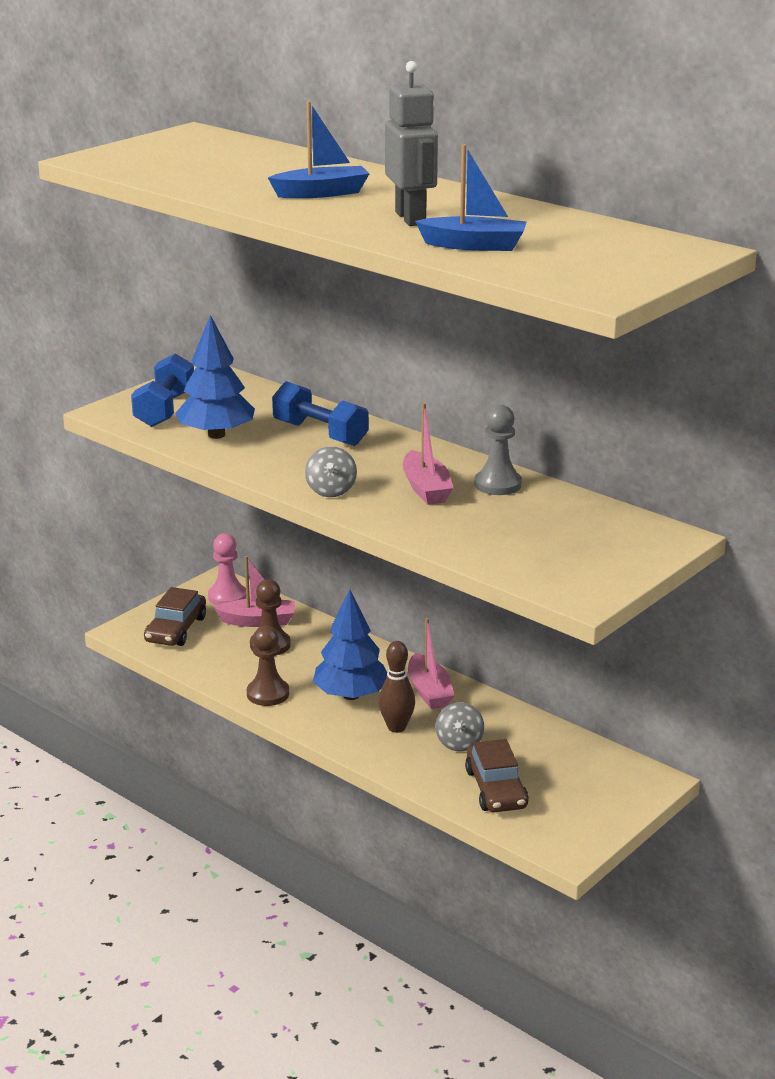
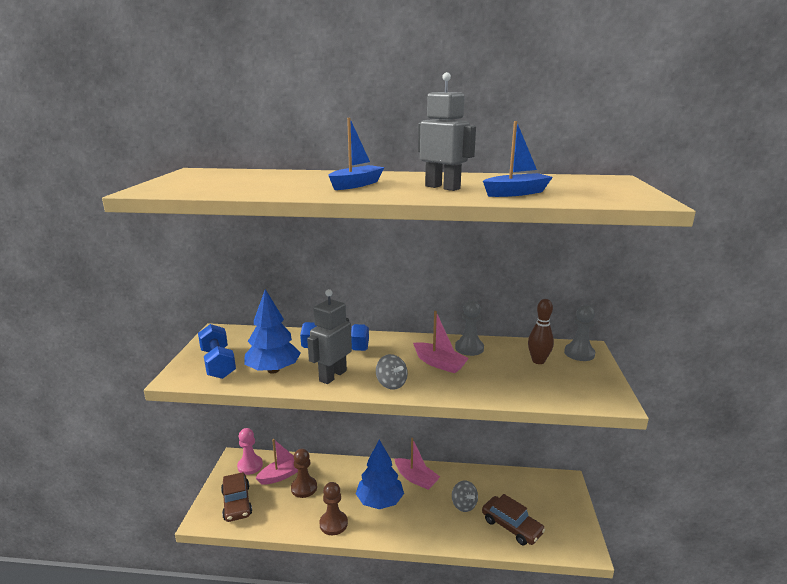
camera: 35 degrees left, 5 degrees down
brown bowling pin [379,641,415,733] -> brown bowling pin moved to [528,299,554,364]
none -> grey robot [307,289,352,384]
none -> grey pawn [564,305,595,361]

